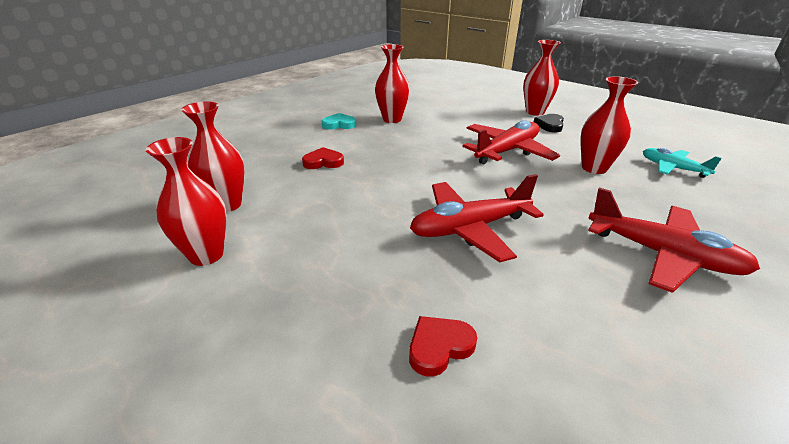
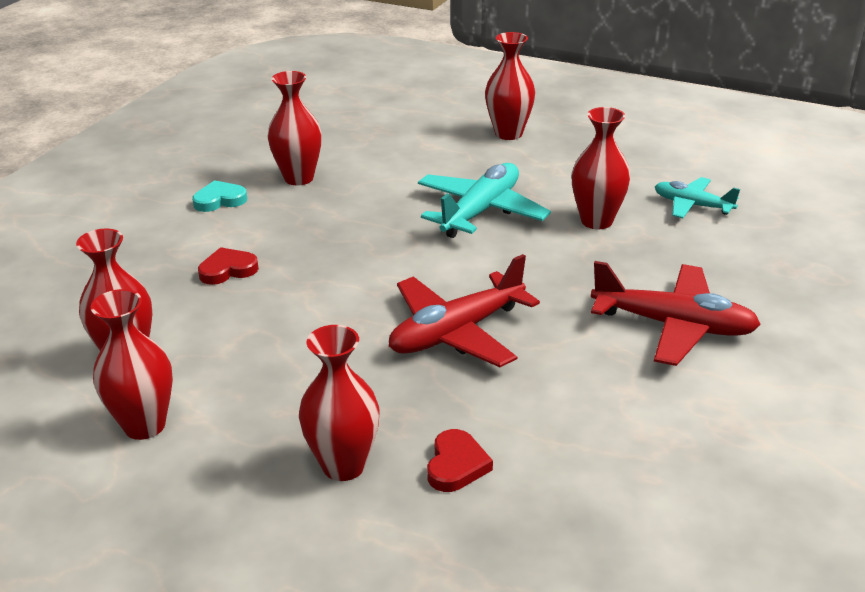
camera: 15 degrees left, 0 degrees up
red heart [409,316,477,377] -> red heart turned 150 degrees clockwise [427,429,493,492]
red plane [463,120,560,164] -> turquoise plane [418,163,551,238]
black heart [534,114,564,133] -> none
none -> red vase [299,325,379,481]

